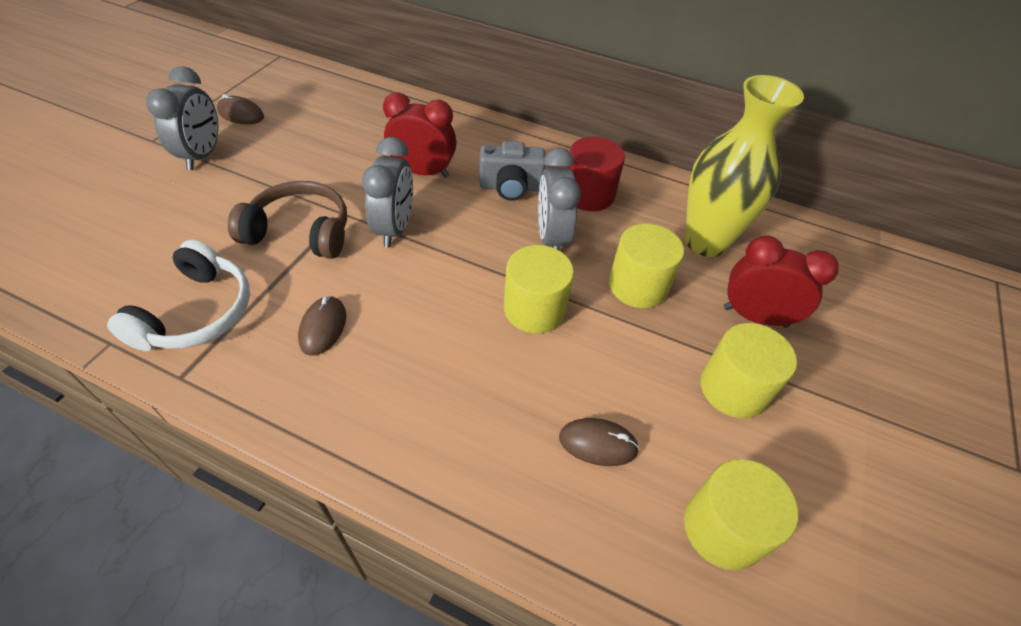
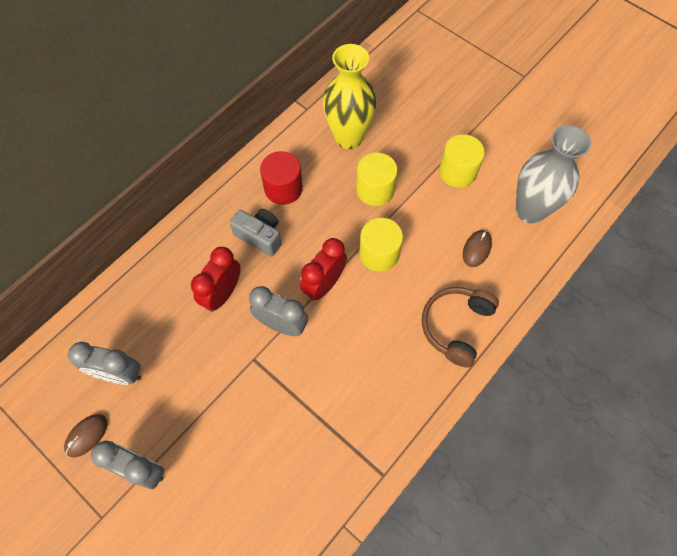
camera: 70 degrees left, 15 degrees up
white headphones [107,240,250,351] -> none
brown headphones [228,181,347,259] -> brown headphones moved to [422,287,499,368]
brown mouse [298,296,346,356] -> none
grey camera [479,141,546,201] -> grey camera turned 75 degrees counterclockwise [230,209,282,257]
grey clock [538,148,581,250] -> grey clock moved to [68,342,141,385]
yellow cylinder [684,459,798,571] -> grey vase [516,125,591,224]
red clock [724,236,839,328] -> red clock moved to [300,238,347,301]

